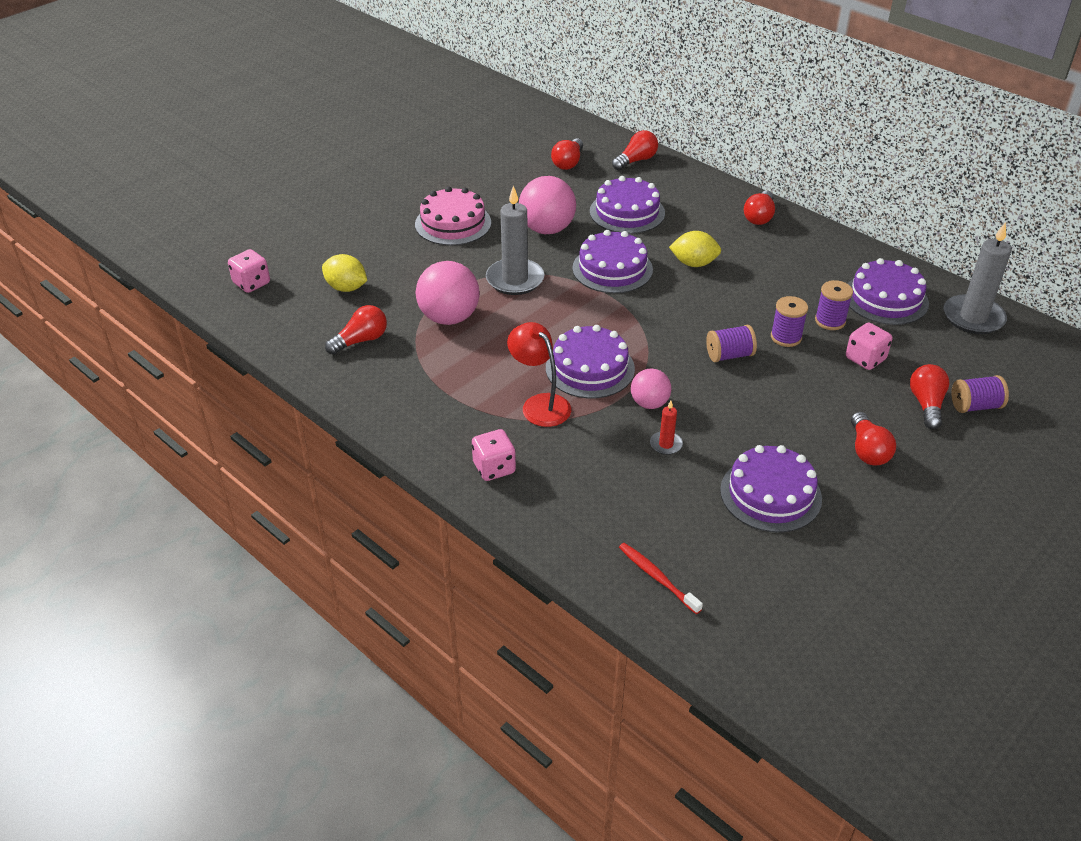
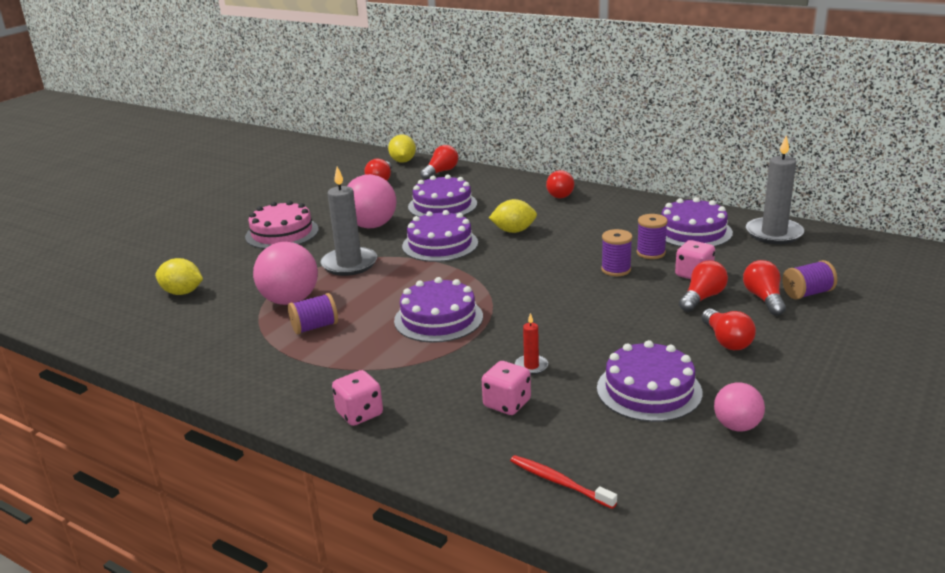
camera: 10 degrees left, 15 degrees down
pink dice [228,249,270,293] -> pink dice moved to [482,361,531,415]
red light bulb [325,305,387,355] -> red light bulb moved to [679,260,728,312]
red lamp [507,322,571,427] -> none
pink ball [631,369,671,409] -> pink ball moved to [714,382,765,431]
purple spool [706,325,757,362] -> purple spool moved to [288,293,338,334]
none -> yellow lemon [388,134,416,163]

